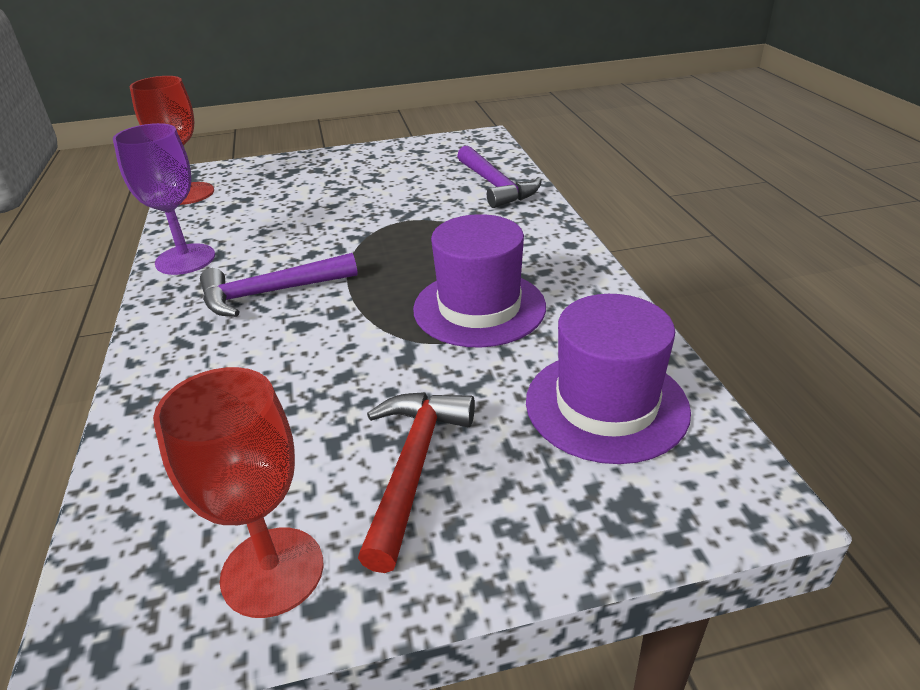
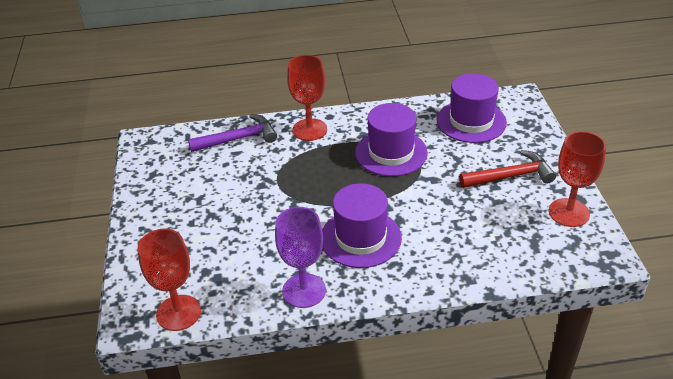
camera: 85 degrees left, 5 degrees up
purple hammer [200,253,358,317] -> purple hat [322,183,402,268]
red hammer [358,392,475,573] -> red hammer turned 150 degrees clockwise [459,150,556,188]
none -> red goblet [287,55,327,141]

